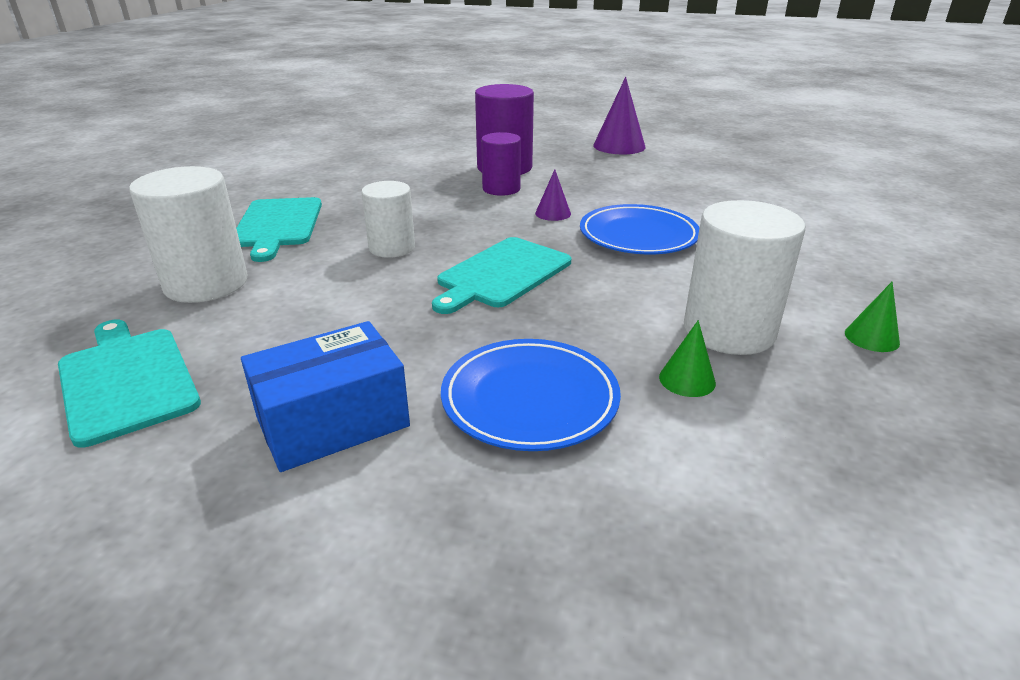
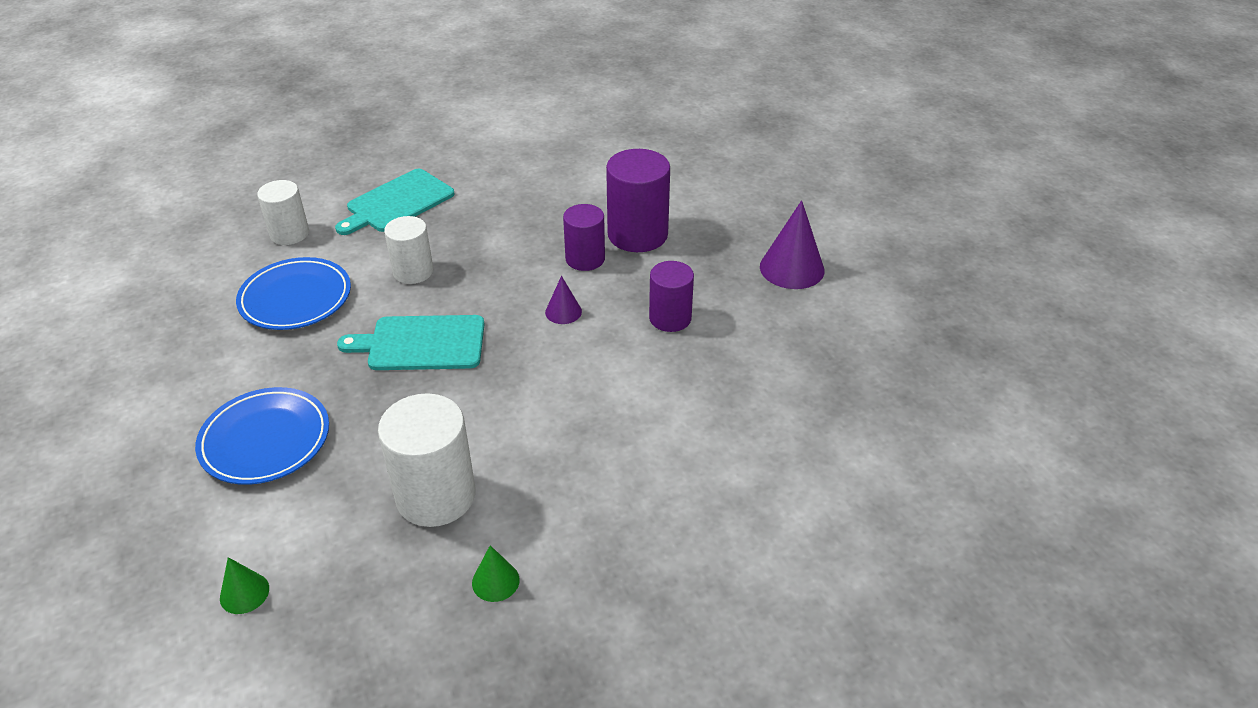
camera: 50 degrees right, 10 degrees up
turquoise cutting board [58,320,201,448] -> none
white cylinder [129,166,247,303] -> white cylinder [257,180,309,245], size x0.64
blue box [241,321,410,472] -> none
blue plate [580,204,700,254] -> blue plate moved to [236,257,351,330]
green cone [659,320,716,397] -> green cone moved to [220,557,269,614]
none -> purple cylinder [649,261,694,332]

